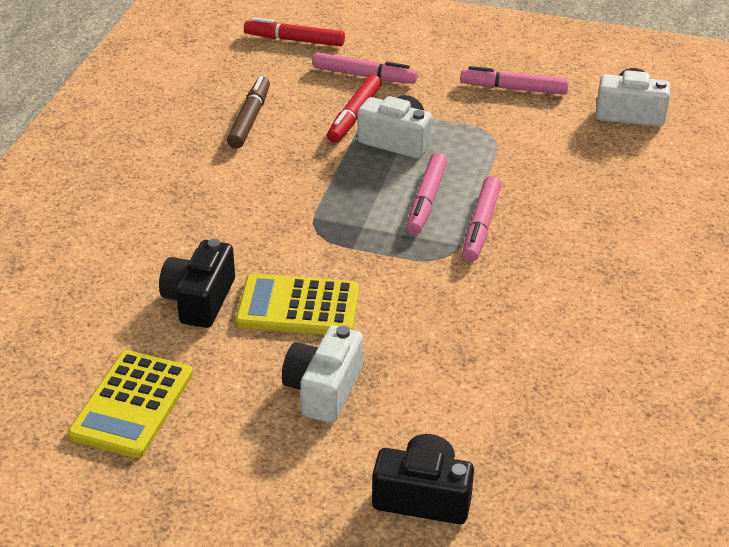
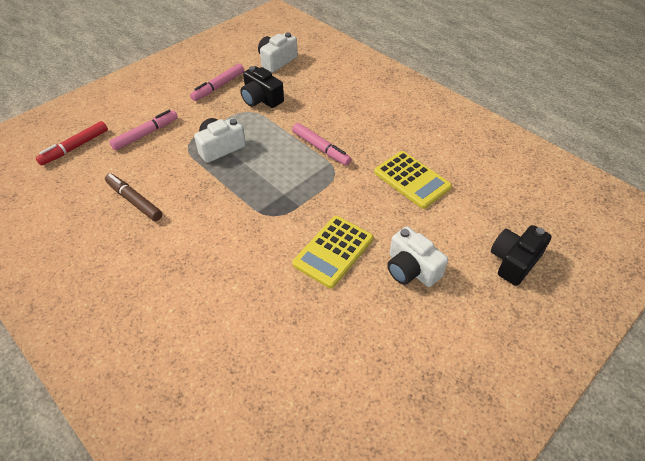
camera: 60 degrees left, 10 degrees up
yellow calculator [68,350,193,458] -> yellow calculator moved to [374,151,452,209]
black camera [159,239,235,328] -> black camera moved to [240,66,284,108]
red marker [327,74,381,143] -> none
pink marker [406,153,447,235] -> none

